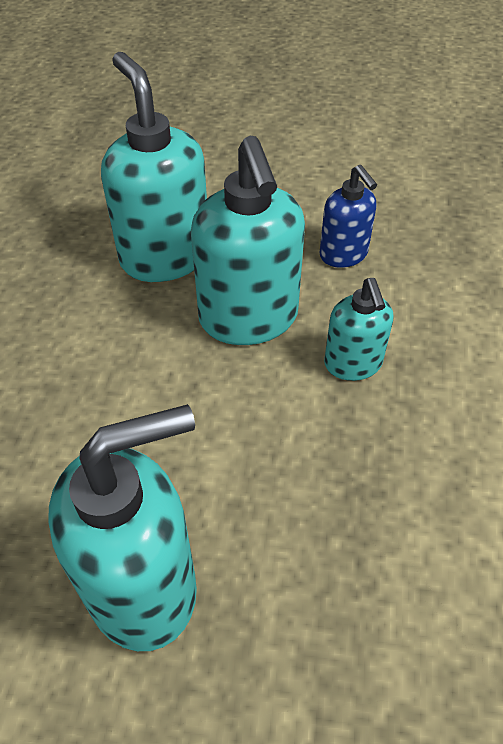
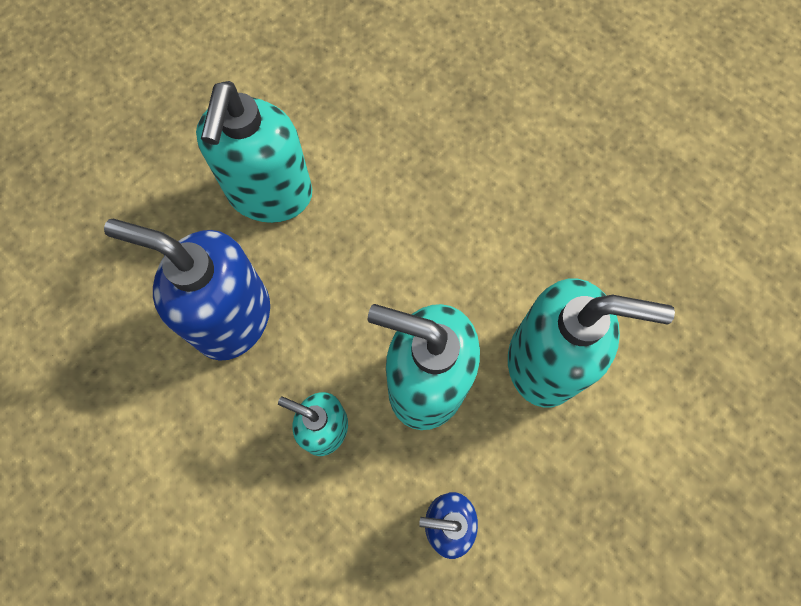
camera: 125 degrees right, 20 degrees up
none -> blue soap dispenser [104,219,270,361]

